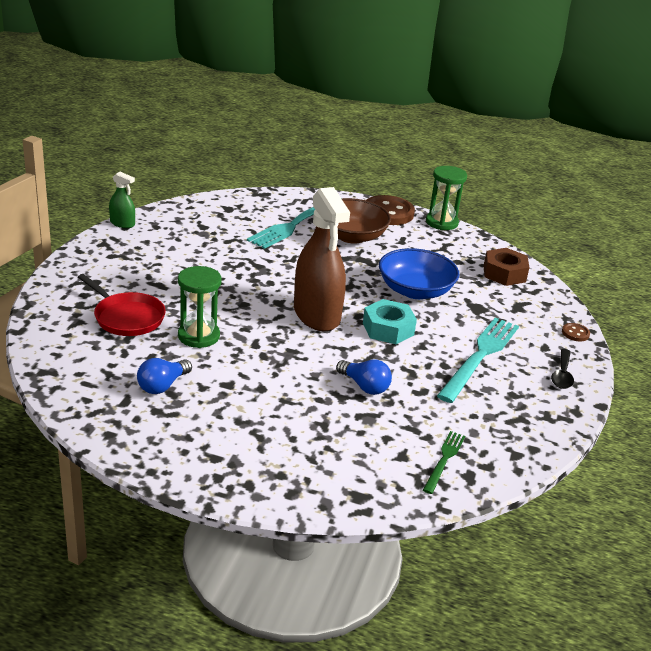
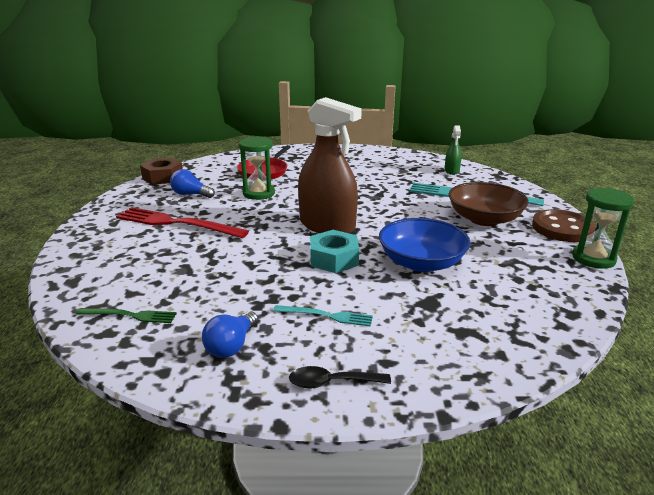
camera: 75 degrees right, 5 degrees down
green spray bottle [109,172,135,228] -> green spray bottle moved to [445,125,462,175]
brown spray bottle [294,187,350,331] -> brown spray bottle turned 105 degrees counterclockwise [298,97,362,233]
blue light bulb [336,360,392,395] -> blue light bulb moved to [202,311,258,358]
turquoise fork [437,318,519,403] -> turquoise fork [273,305,373,327], size x0.52
brown nut [483,248,530,286] -> brown nut moved to [140,158,183,185]
brown button [562,323,590,341] -> none
none -> red fork [116,207,249,238]

